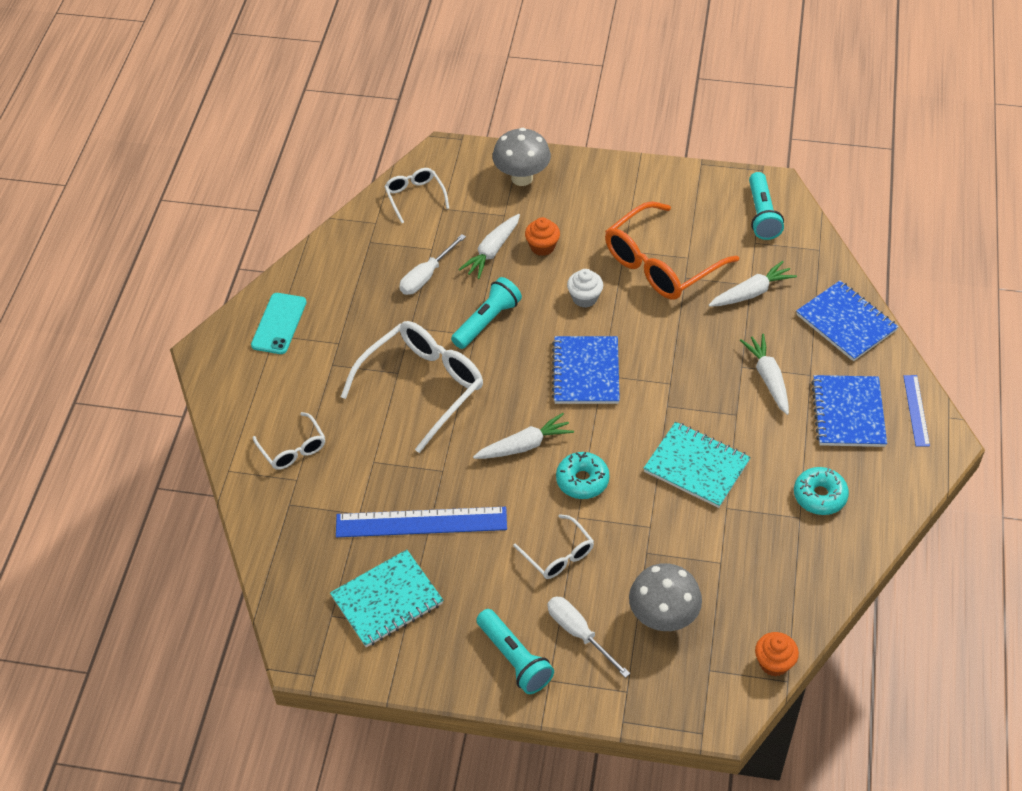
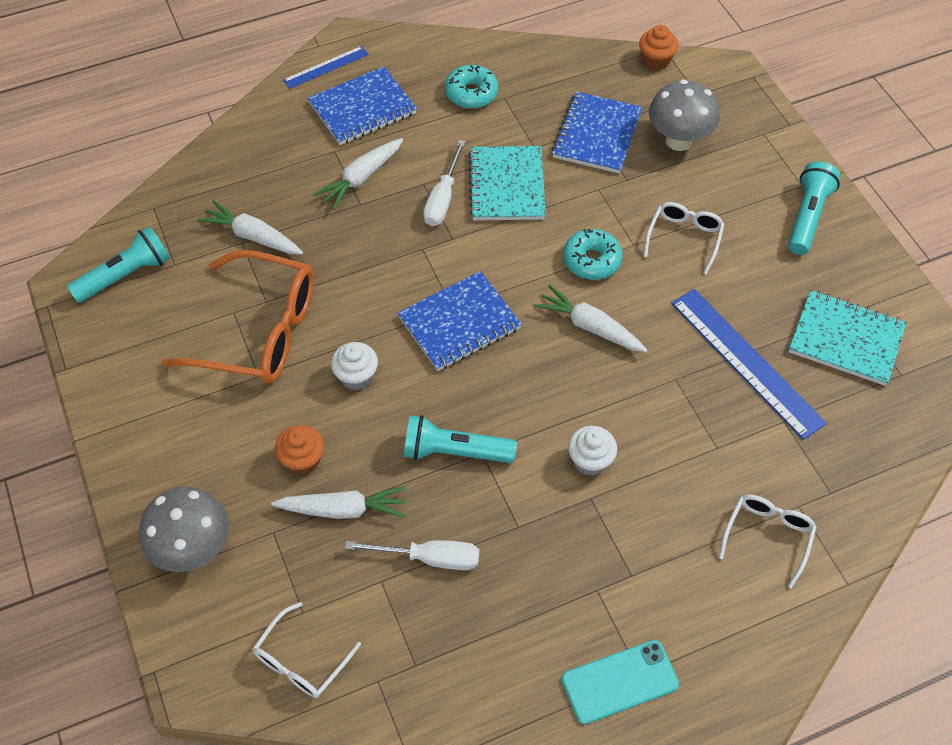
camera: 125 degrees left, 5 degrees up
white glasses [341,321,483,453] -> white cupcake [568,426,617,476]
white screwdriver [547,596,630,678] -> white screwdriver moved to [423,140,466,226]
blue notebook [796,281,898,361] -> blue notebook moved to [552,91,643,174]

